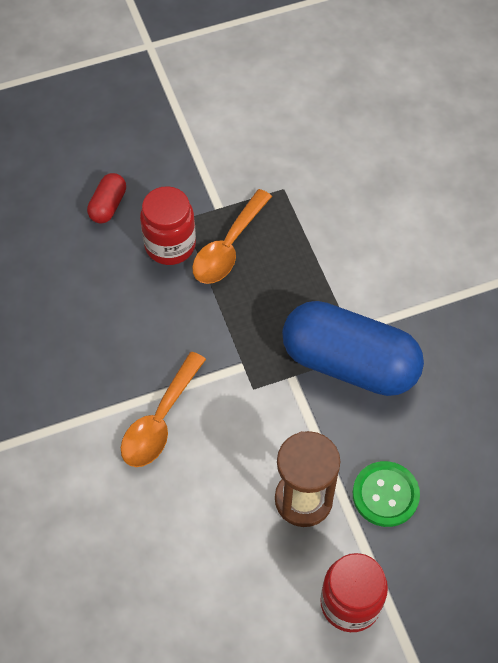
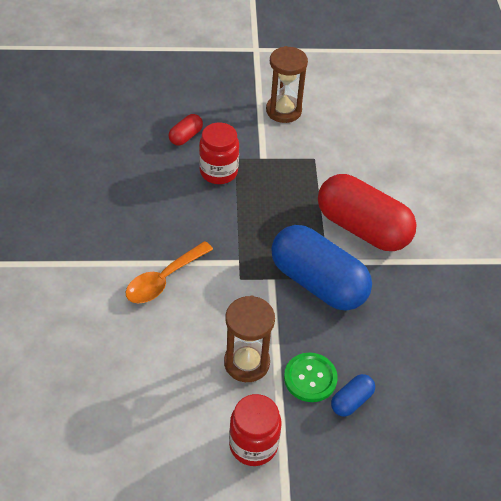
camera: 15 degrees right, 10 degrees down
orange spoon [192,189,272,284] -> none
none -> brown hourglass [266,46,308,123]
none -> red capsule [318,174,417,251]
none -> blue capsule [331,374,375,417]

